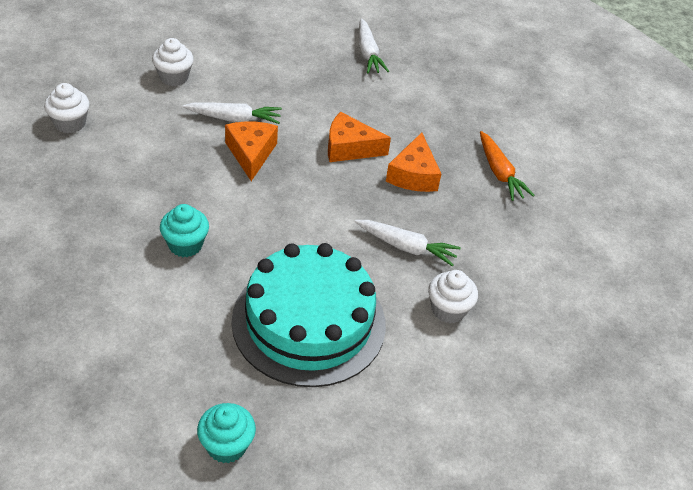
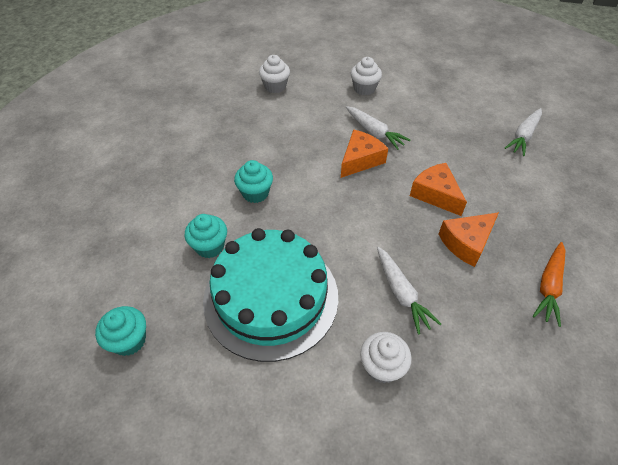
camera: 50 degrees right, 5 degrees up
none -> turquoise cupcake [184,214,227,258]

